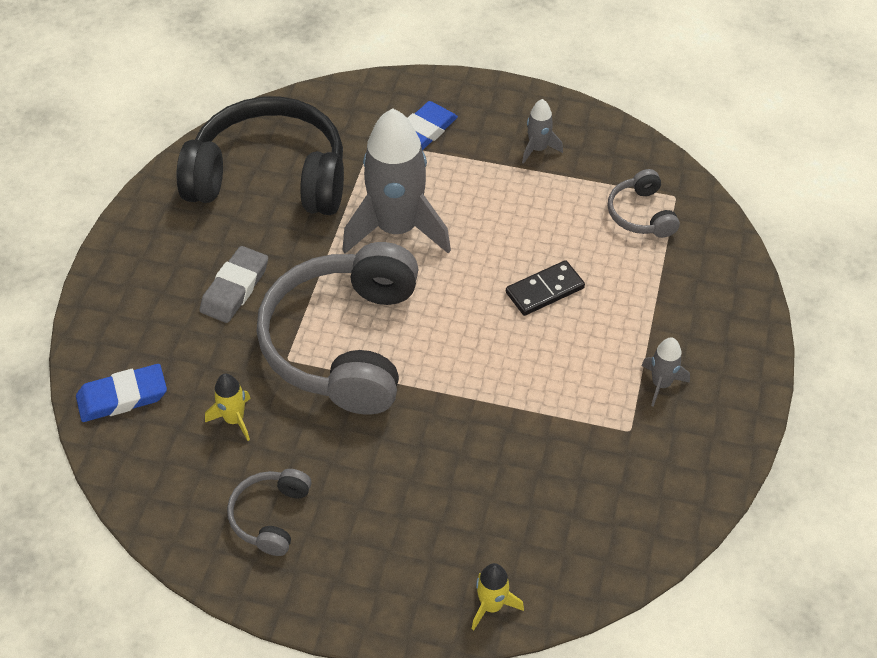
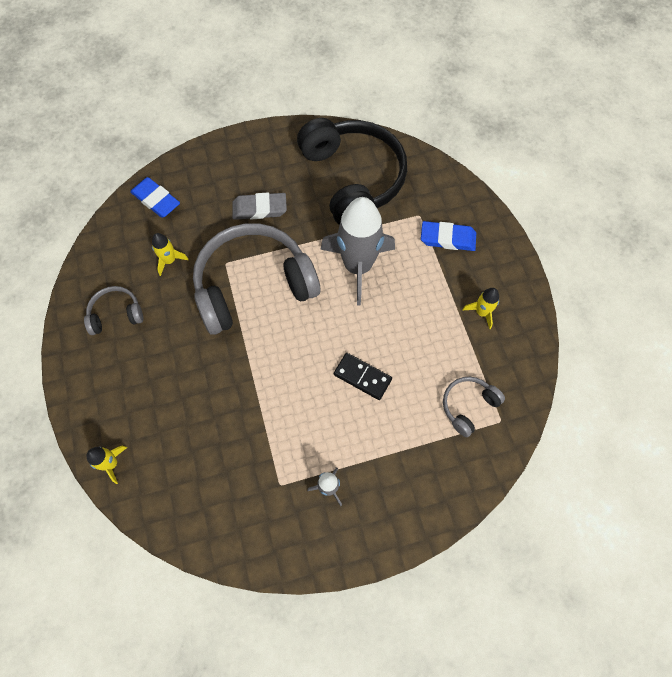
camera: 60 degrees right, 15 degrees up
grey rocket [522,99,563,164] -> yellow rocket [463,288,499,329]

